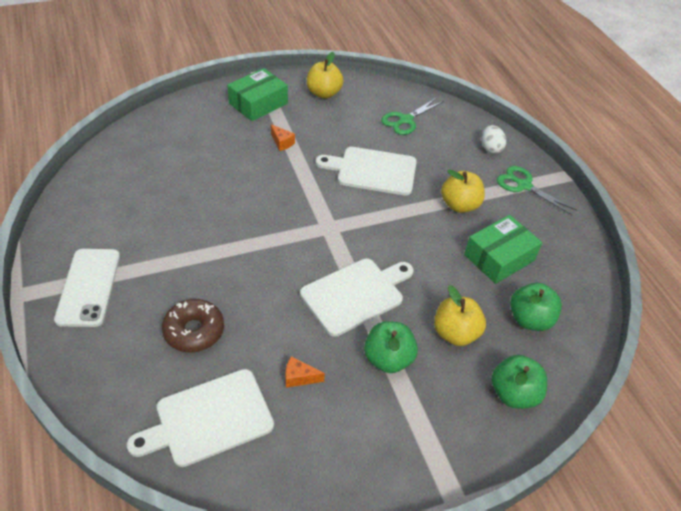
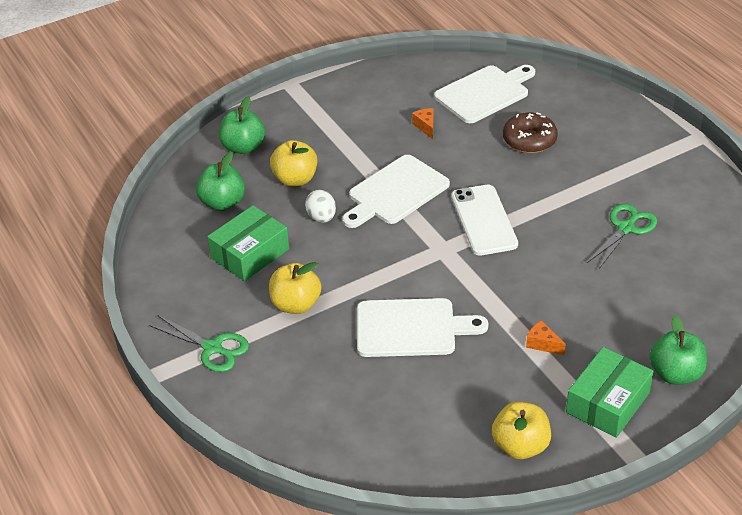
camera: 175 degrees right, 5 degrees down
white phone [54,249,120,327] -> white phone moved to [451,185,518,256]
orange cheese [286,356,325,388] -> orange cheese turned 105 degrees counterclockwise [412,108,433,139]
green apple [364,321,418,373] -> green apple moved to [649,315,707,385]
green scissors [381,97,444,135] -> green scissors moved to [586,204,657,270]
white egg [481,125,506,154] -> white egg moved to [305,190,336,223]

